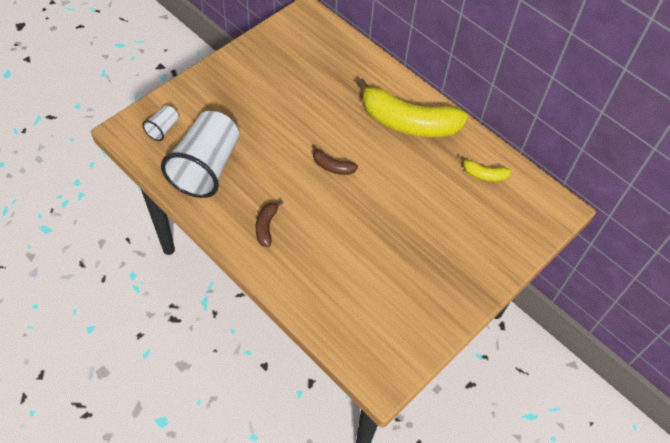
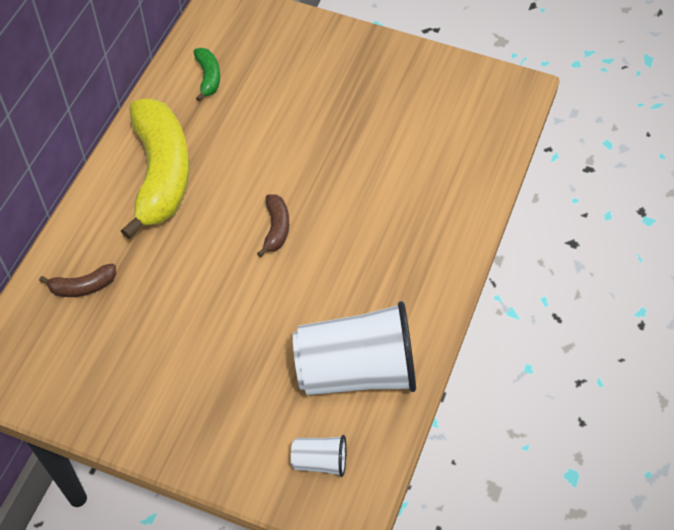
camera: 110 degrees left, 0 degrees up
brown banana [256,200,283,247] -> brown banana moved to [39,264,116,297]
yellow banana [460,156,511,181] -> green banana [194,48,220,102]

